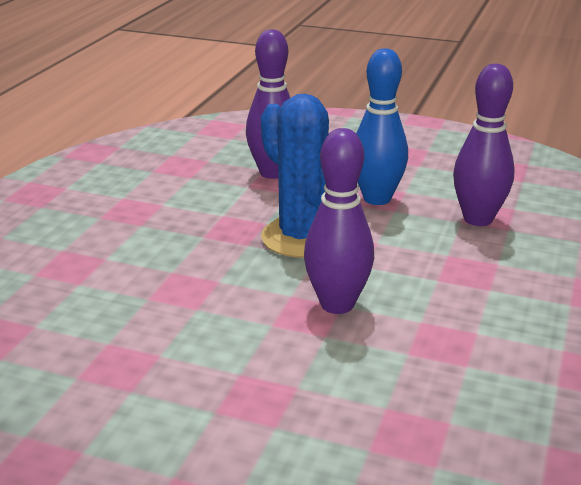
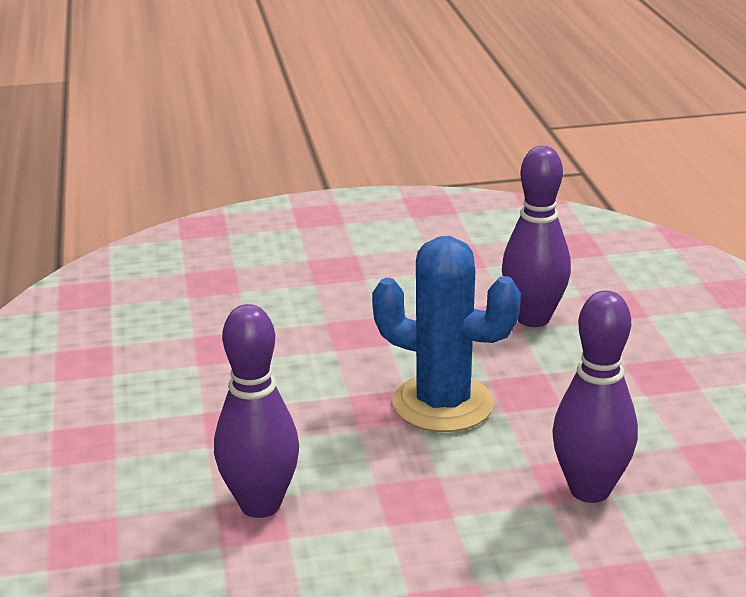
camera: 150 degrees right, 0 degrees up
purple bowling pin [304,128,374,314] -> purple bowling pin moved to [502,146,571,327]
blue bowling pin [356,48,408,205] -> none

